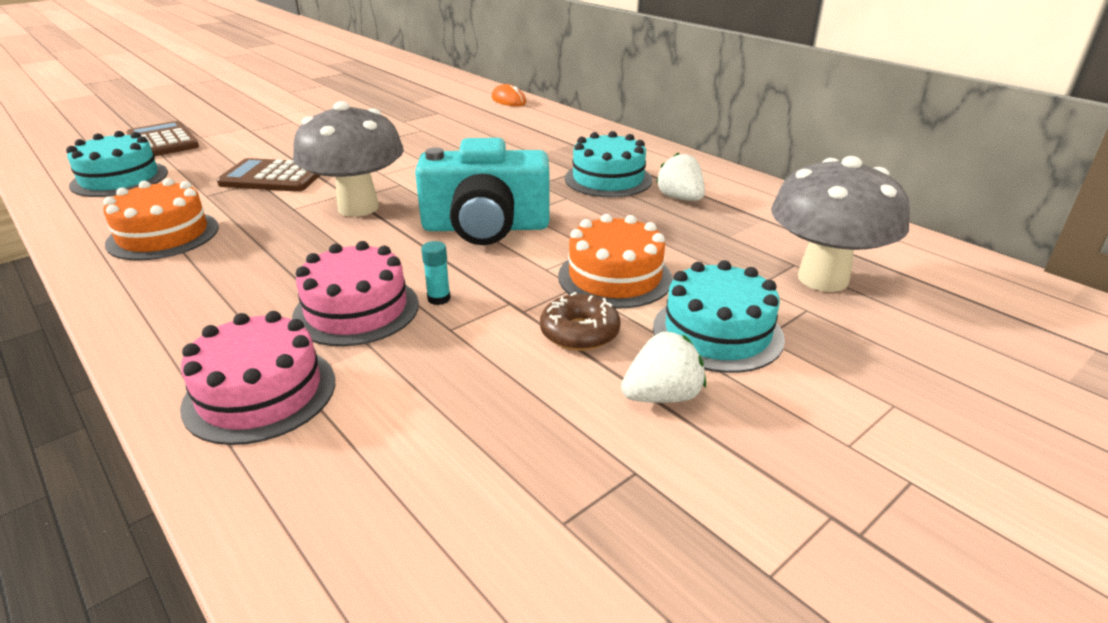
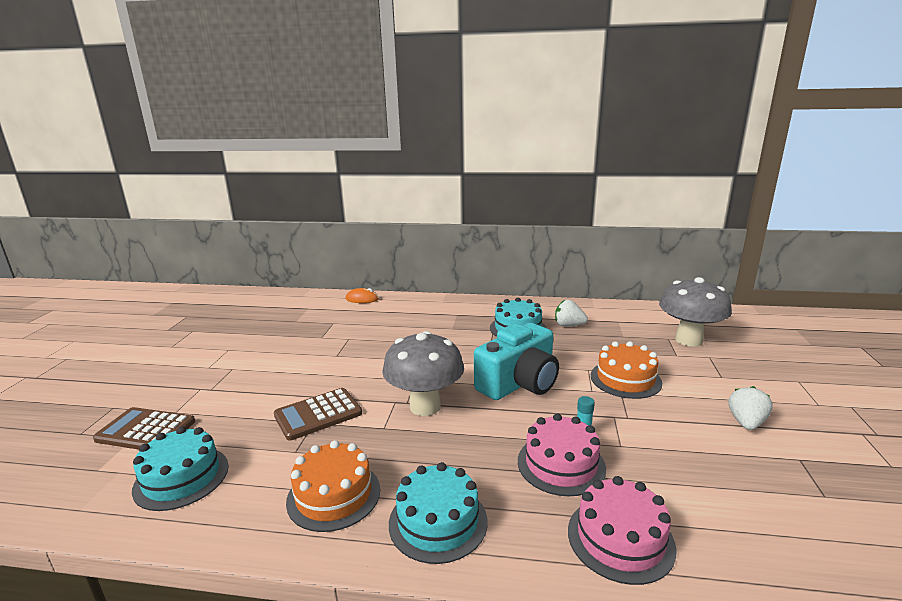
camera: 40 degrees left, 10 degrees down
brown donut [540,292,621,351] -> none
turquoise cake [653,260,785,373] -> turquoise cake moved to [389,462,487,564]

